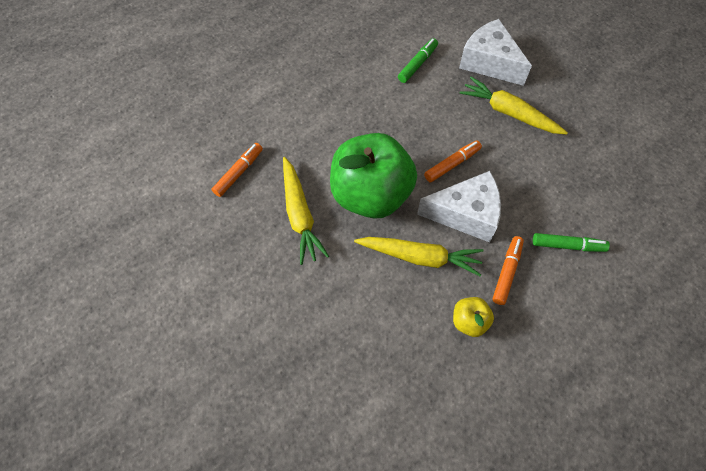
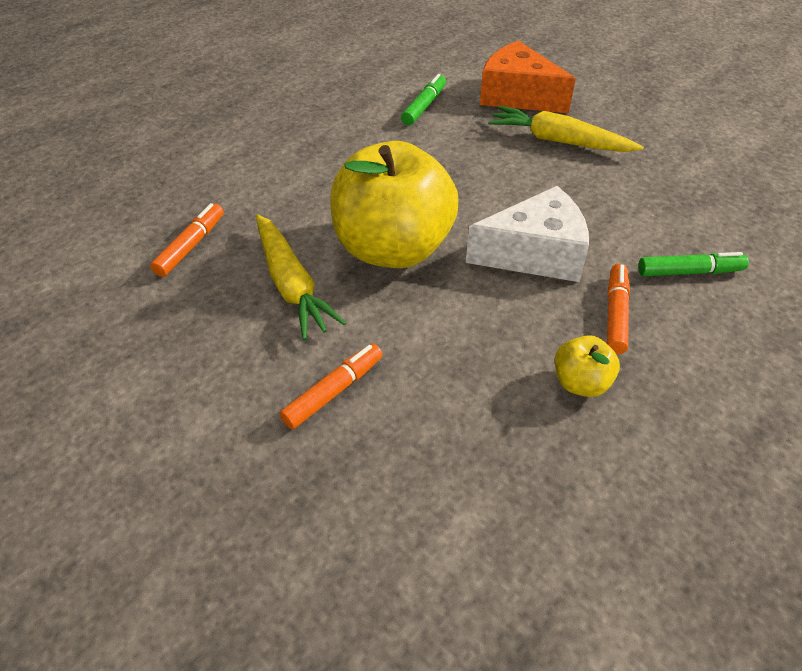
camera: 10 degrees left, 15 degrees down
green apple [330,133,417,219] -> yellow apple [330,141,458,268]
yellow carrot [354,237,484,276] -> none
orange marker [424,140,482,182] -> orange marker moved to [280,343,383,429]
white cheese [459,19,532,86] -> orange cheese [480,40,576,113]

